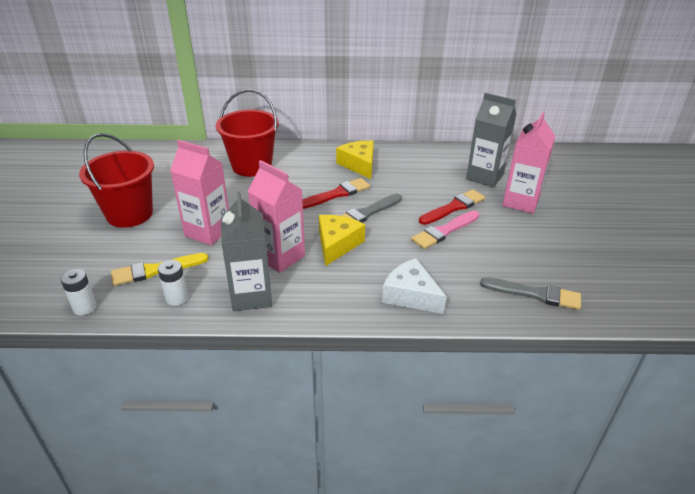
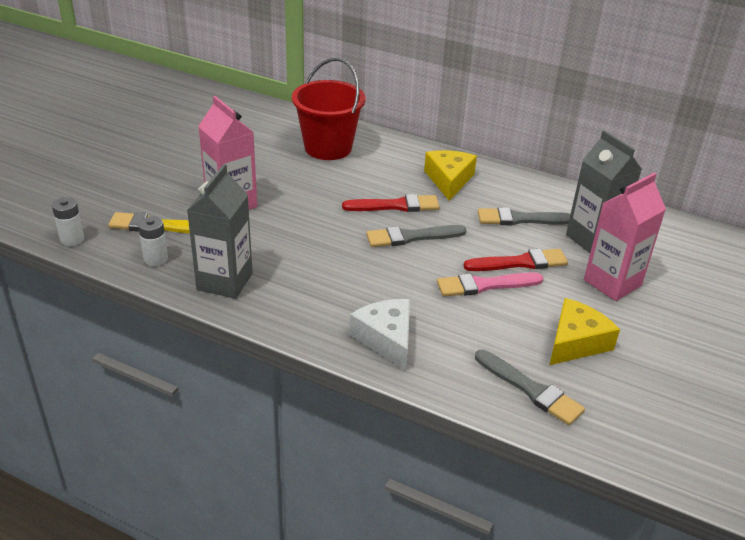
camera: 25 degrees right, 0 degrees up
red bucket [79,133,154,228] -> none
pink carton [248,160,305,273] -> none
yellow cheese [319,215,365,266] -> yellow cheese moved to [550,298,620,365]
none -> grey brush [478,207,571,225]

